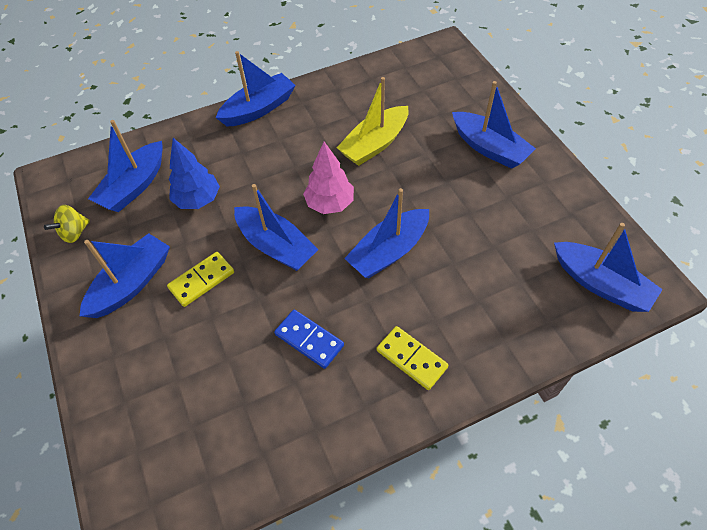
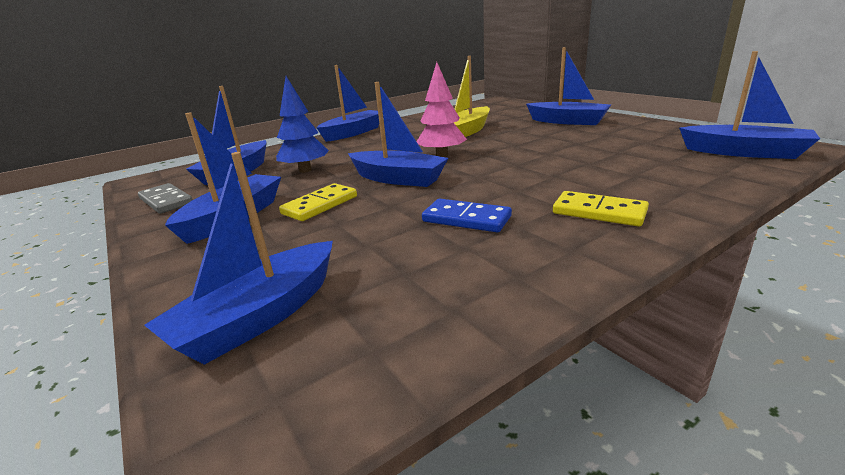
camera: 10 degrees left, 30 degrees down
yellow spinning top [44,205,90,243] -> grey domino [138,183,193,214]
blue boat [344,188,429,278] -> blue boat moved to [144,152,333,365]

